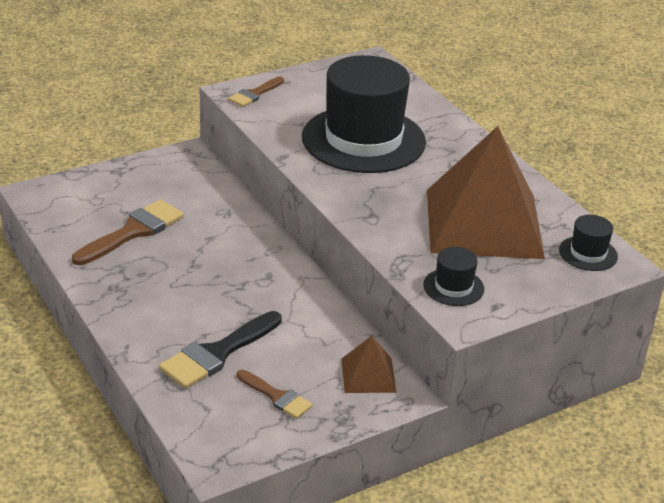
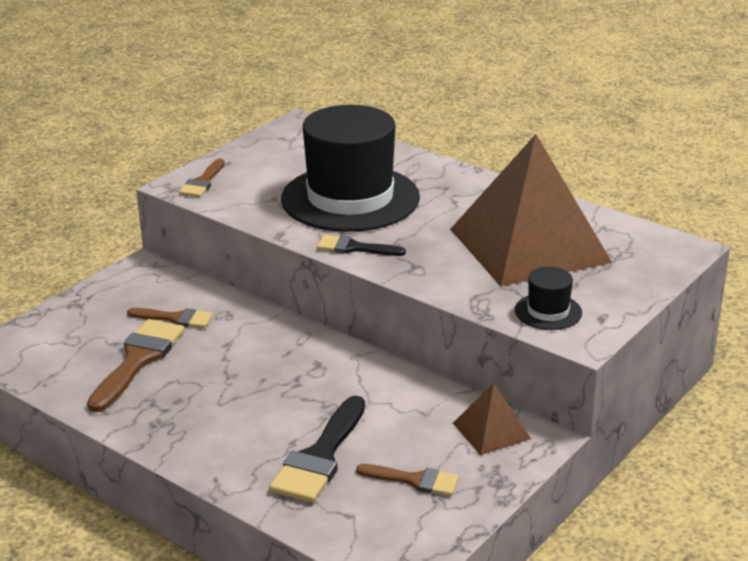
camera: 20 degrees left, 5 degrees down
black hat [559,215,618,271] -> none
none -> brown brush [127,308,213,328]
none -> black brush [317,235,406,256]

